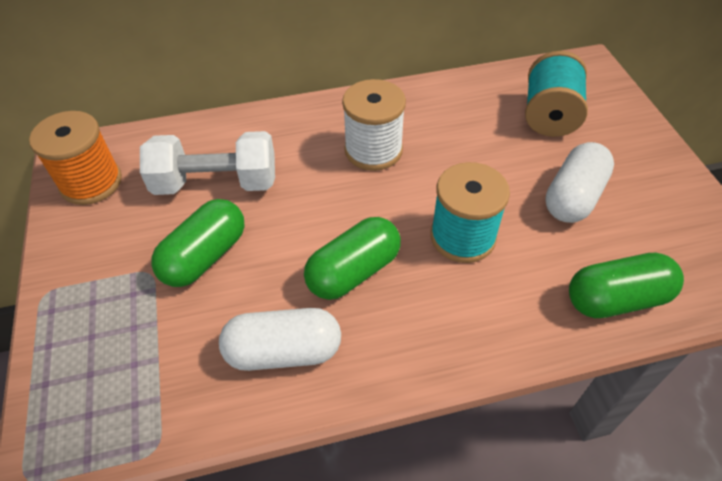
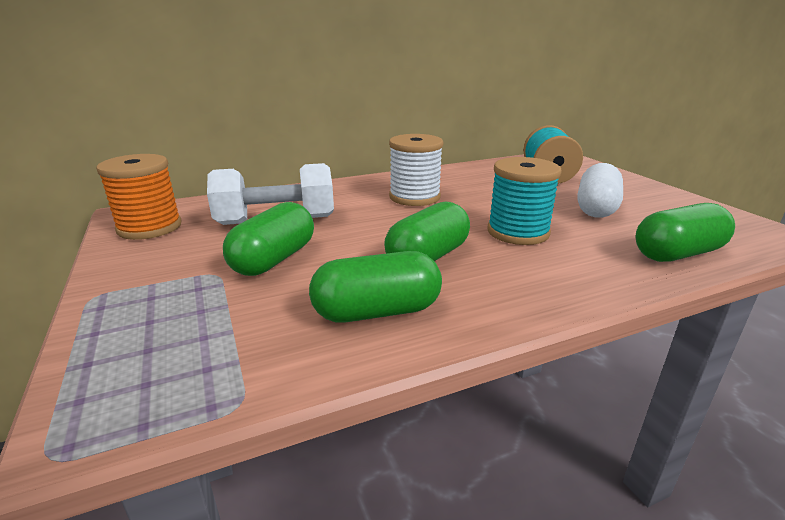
camera: 10 degrees left, 25 degrees down
white capsule [219,308,341,371] -> green capsule [309,251,442,323]

